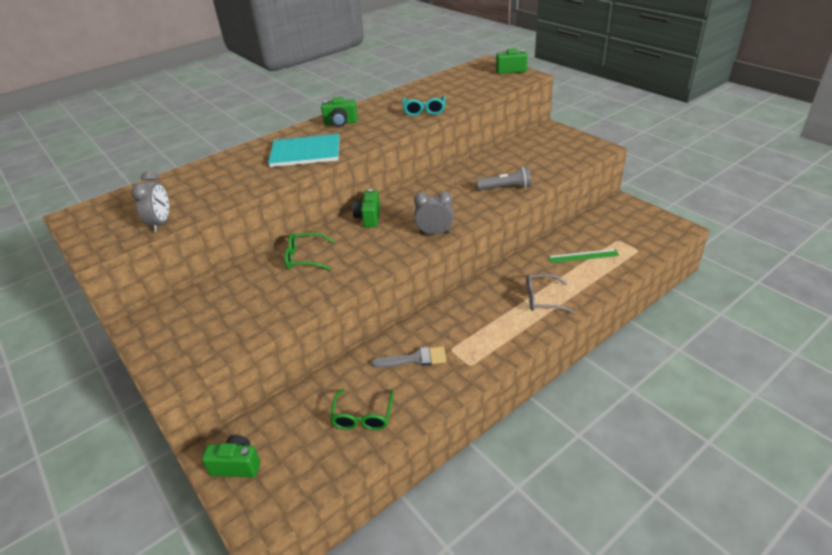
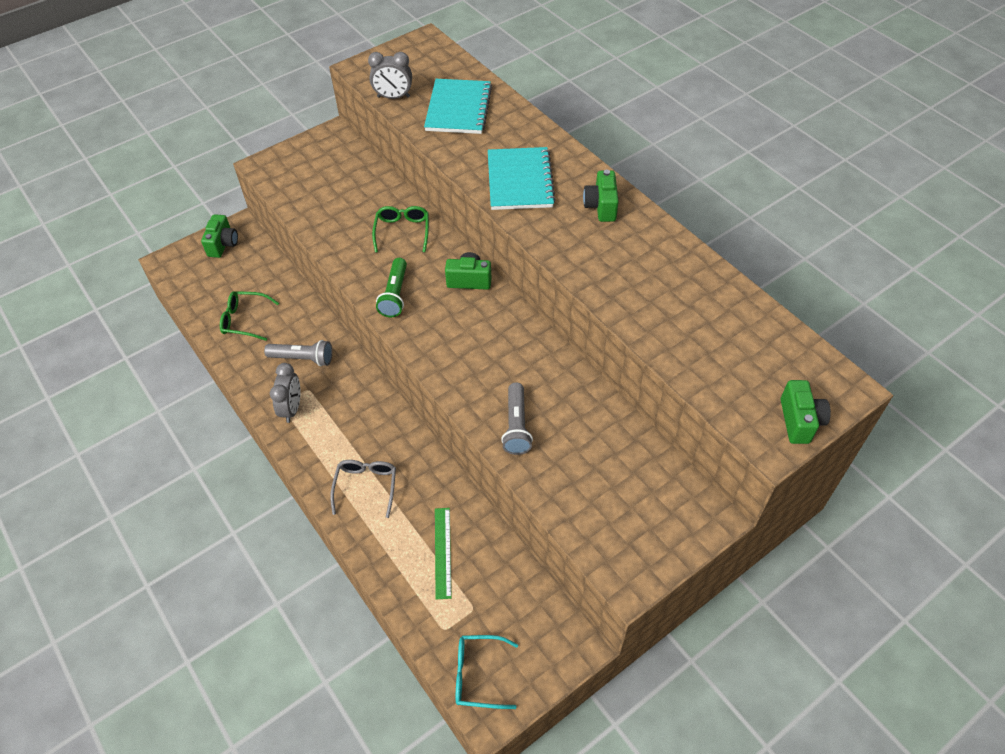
camera: 90 degrees right, 15 degrees up
grey brush [372,346,447,368] -> grey flashlight [264,340,332,366]
turquoise glasses [402,95,446,116] -> turquoise glasses moved to [456,635,518,709]
grey clock [414,192,454,234] -> grey clock moved to [270,363,300,423]
none -> green flashlight [376,258,407,317]
none -> turquoise notebook [424,79,492,134]

